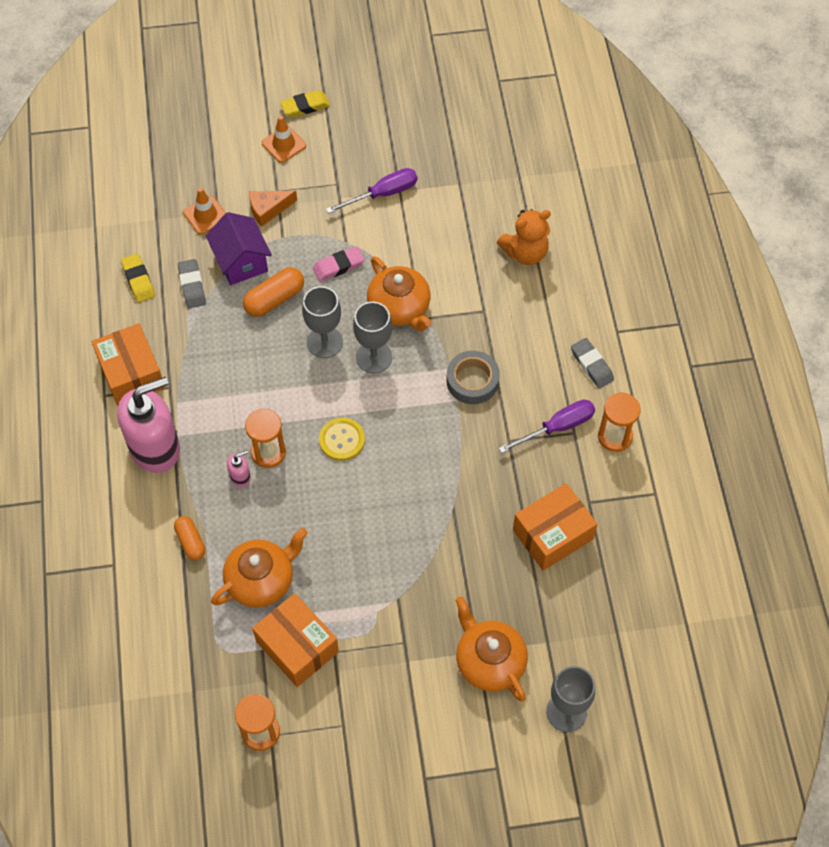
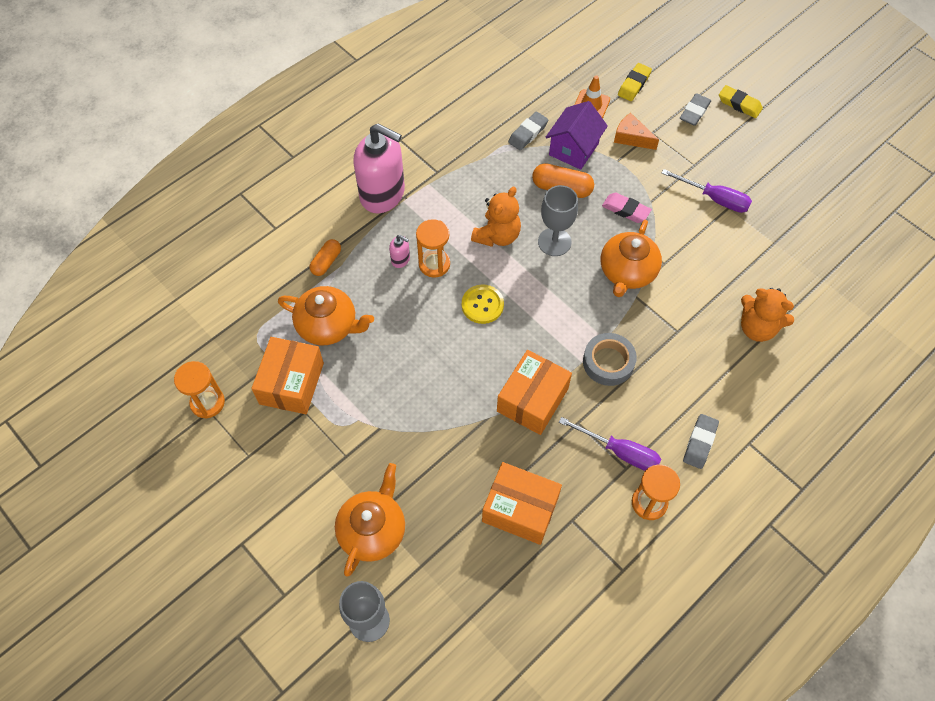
camera: 55 degrees right, 0 degrees up
orange box [92,323,165,406] -> orange box moved to [497,350,572,435]
yellow eraser [121,254,155,303] -> yellow eraser moved to [618,63,652,101]
orange traffic cone [262,116,306,163] -> grey eraser [680,93,711,126]
grey goblet [353,302,392,373] -> none
none -> orange teddy bear [471,186,521,247]

